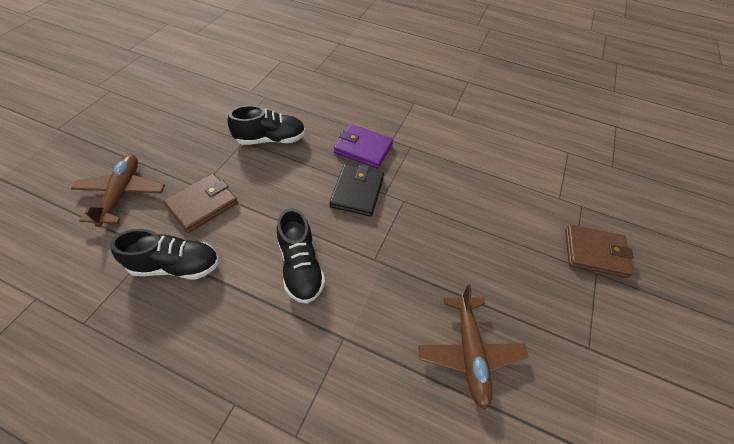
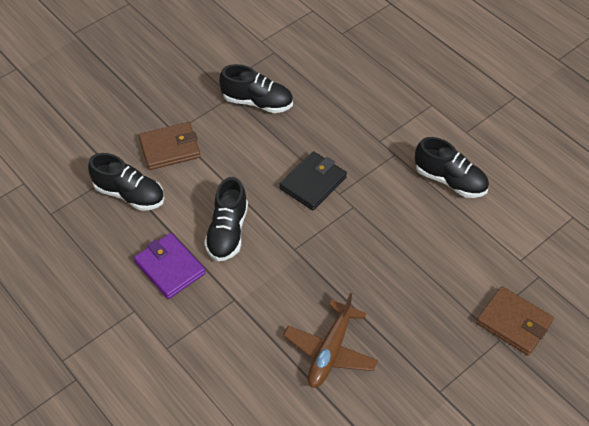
camera: 30 degrees right, 0 degrees up
brown plane [71,154,165,227] -> none
purple wallet [334,124,393,169] -> purple wallet moved to [134,233,206,299]
none -> black shoe [415,137,489,198]

